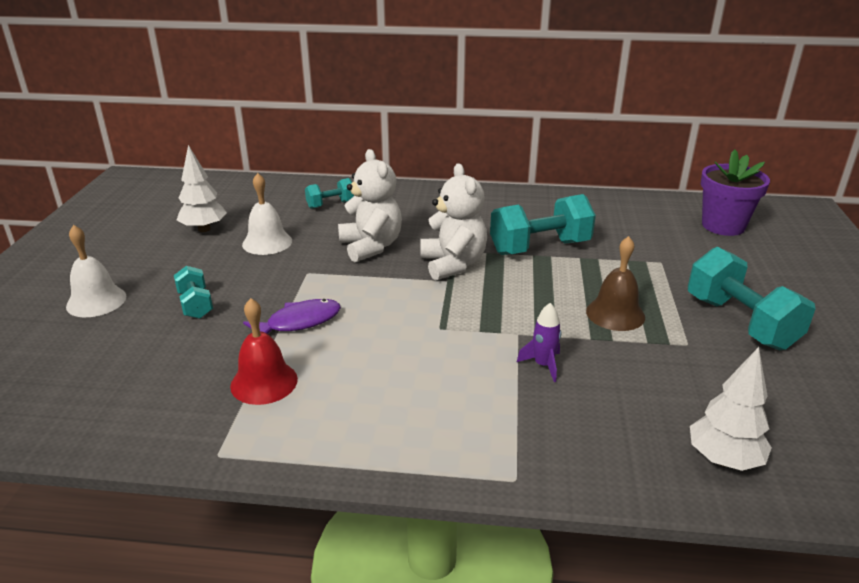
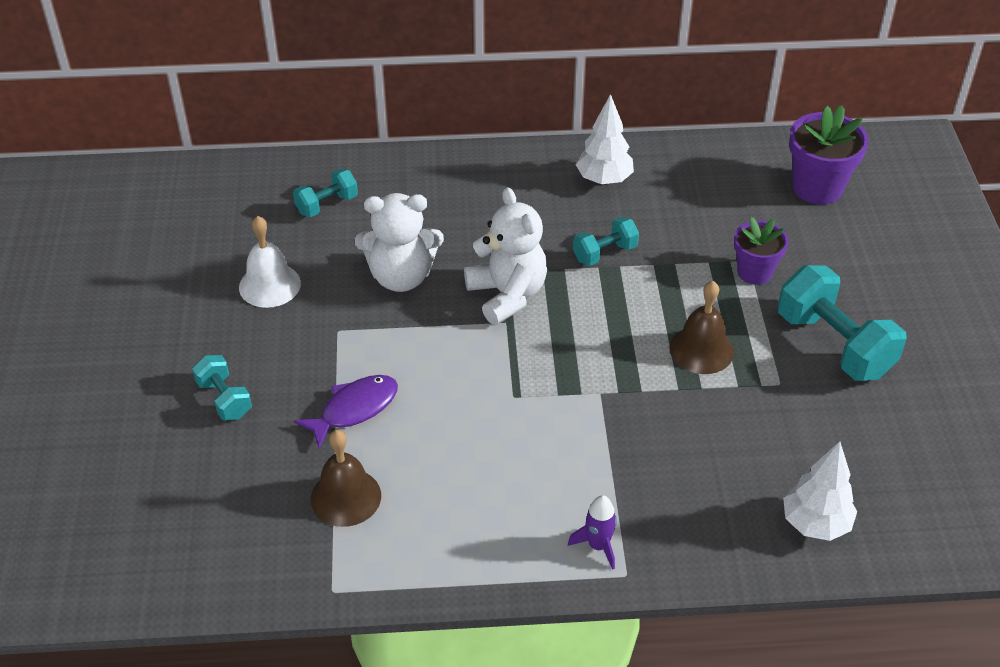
camera: 10 degrees left, 15 degrees up
white bell [66,225,126,317] -> none
white tree [177,145,227,232] -> white tree moved to [576,94,634,185]
red bell [230,298,298,405] -> brown bell [311,430,381,527]
white teddy bear [338,149,402,262] -> white teddy bear turned 120 degrees clockwise [355,193,444,292]
turquoise dumbbell [490,194,596,255] -> turquoise dumbbell [573,217,639,266], size x0.54
purple rocket [517,303,561,382] -> purple rocket moved to [568,495,617,570]
none -> purple flower pot [734,217,789,285]

